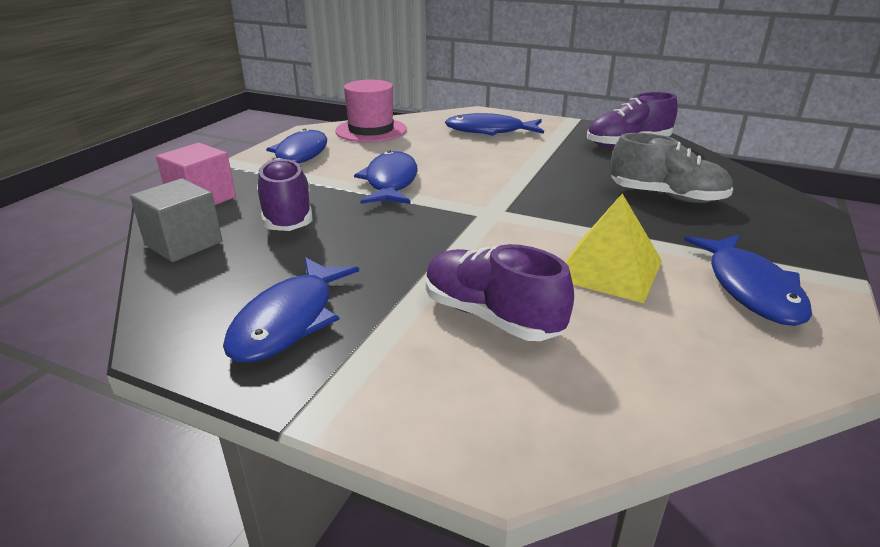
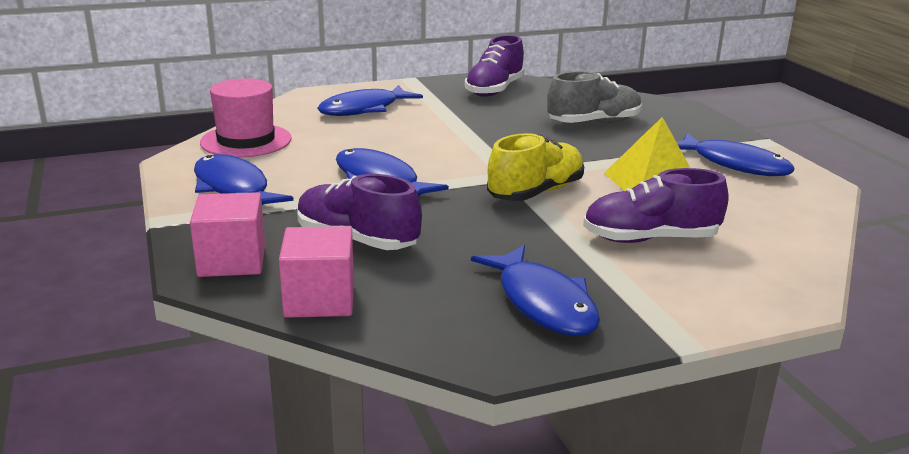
camera: 45 degrees left, 5 degrees down
grey cube [130,178,222,262] -> pink cube [279,226,354,318]
none -> yellow shoe [487,133,584,201]

